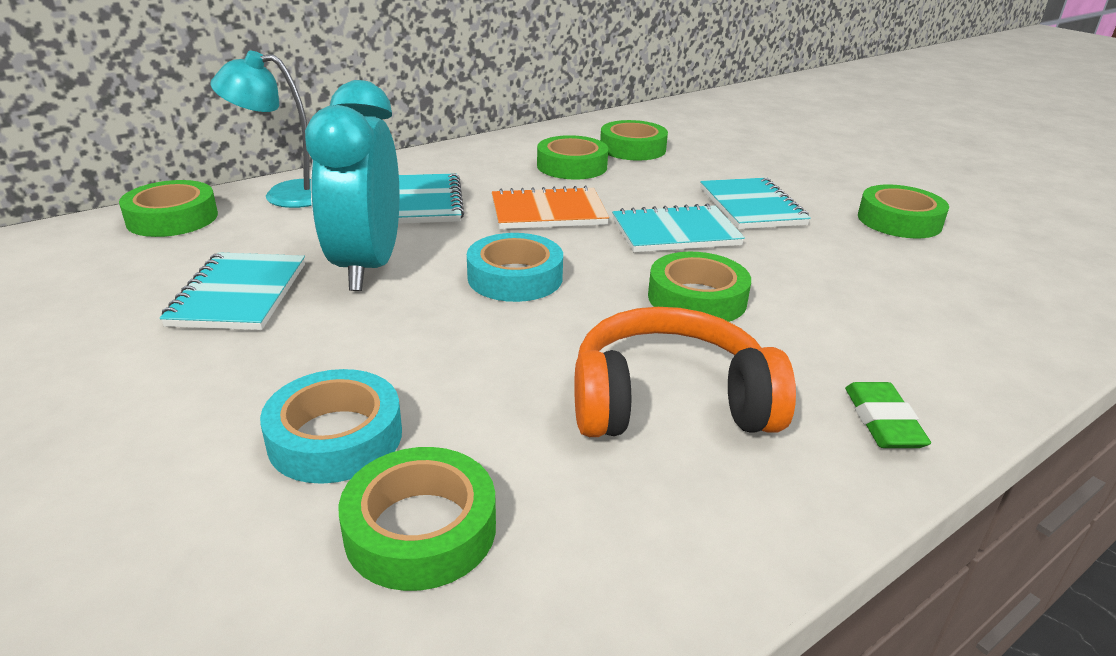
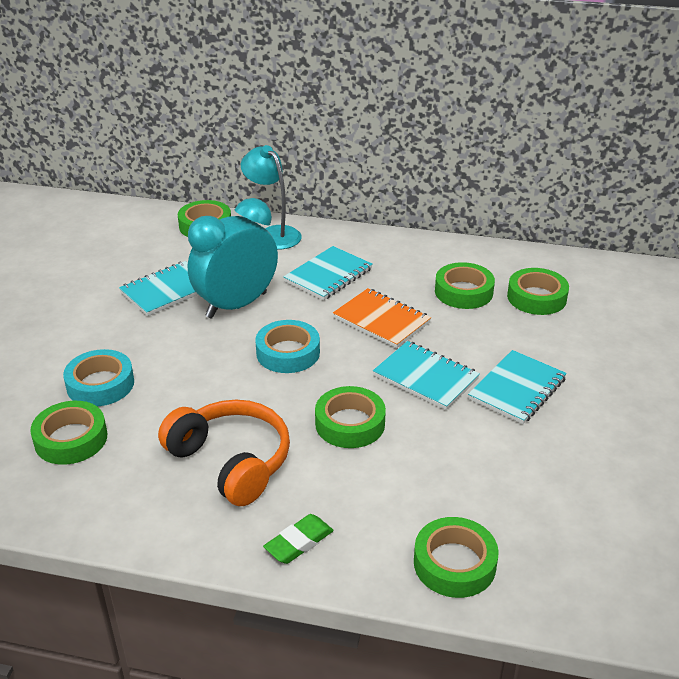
camera: 50 degrees right, 5 degrees up
green tape [858,185,949,238] -> green tape moved to [414,517,499,598]

